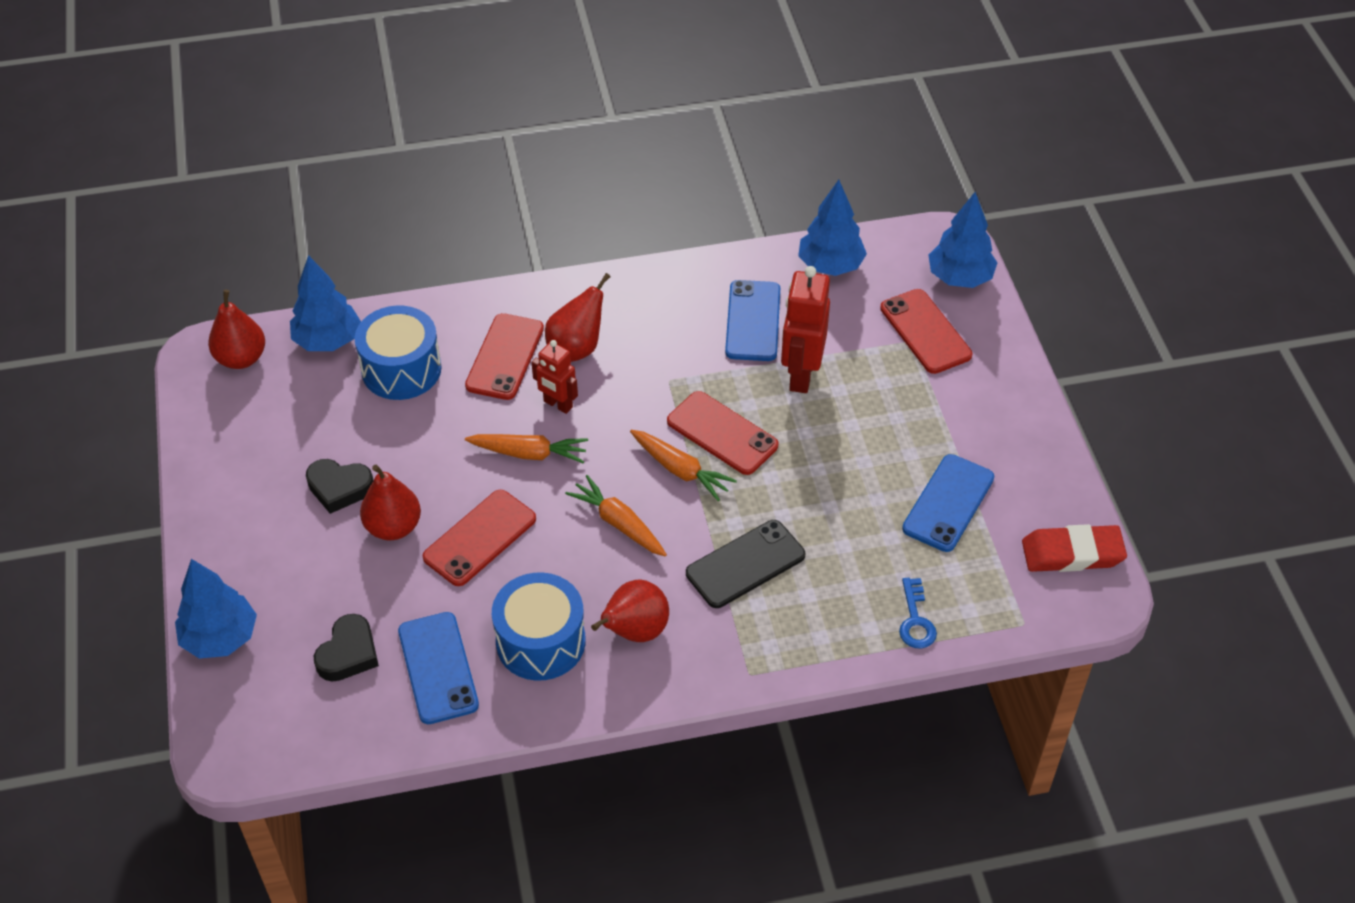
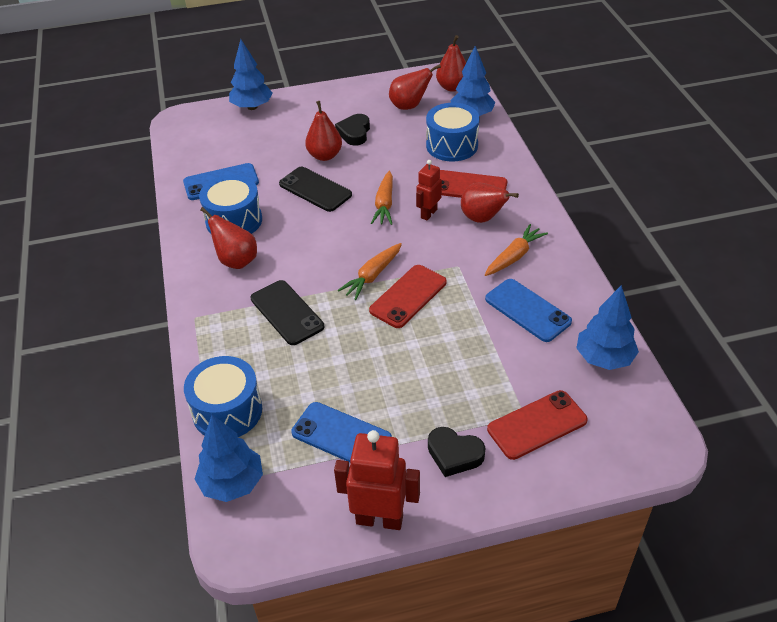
camera: 90 degrees right, 5 degrees down
black heart [314,614,379,682] -> black heart moved to [428,427,485,477]
red phone [423,490,536,586] -> black phone [279,167,352,212]
orange carrot [565,475,667,556] -> orange carrot moved to [485,224,548,276]
blue phone [725,280,780,361] -> blue phone turned 45 degrees clockwise [485,279,572,342]
red robot [781,266,830,393] -> red robot moved to [334,430,420,530]
blue key [899,578,937,649] -> blue drum [184,356,262,437]
blue tree [929,192,998,288] -> blue tree moved to [195,415,263,502]
red eraser [1022,524,1127,572] -> none
none -> red pear [389,64,441,110]

